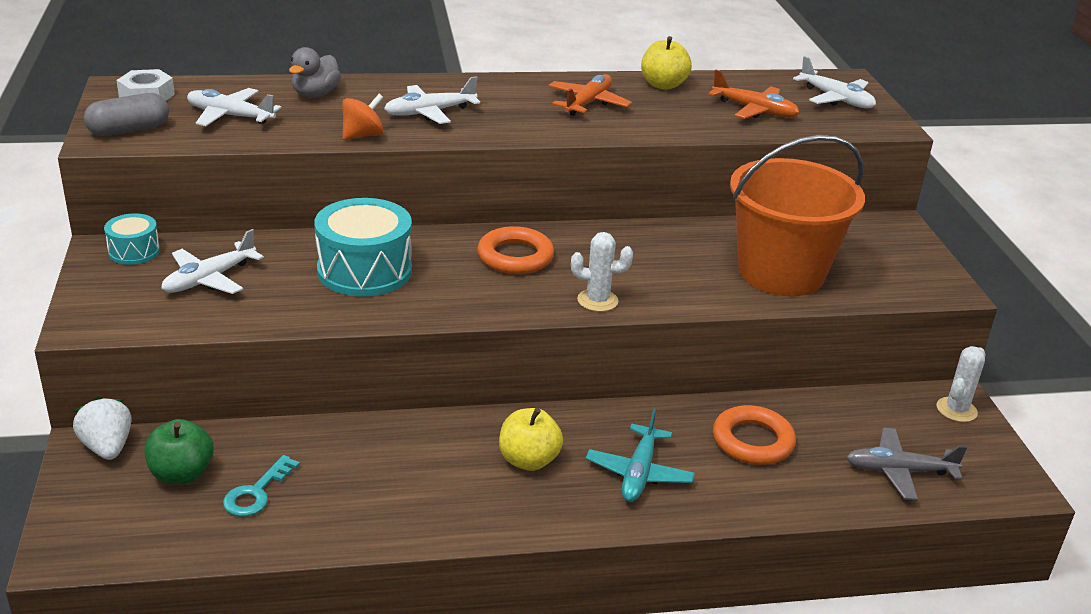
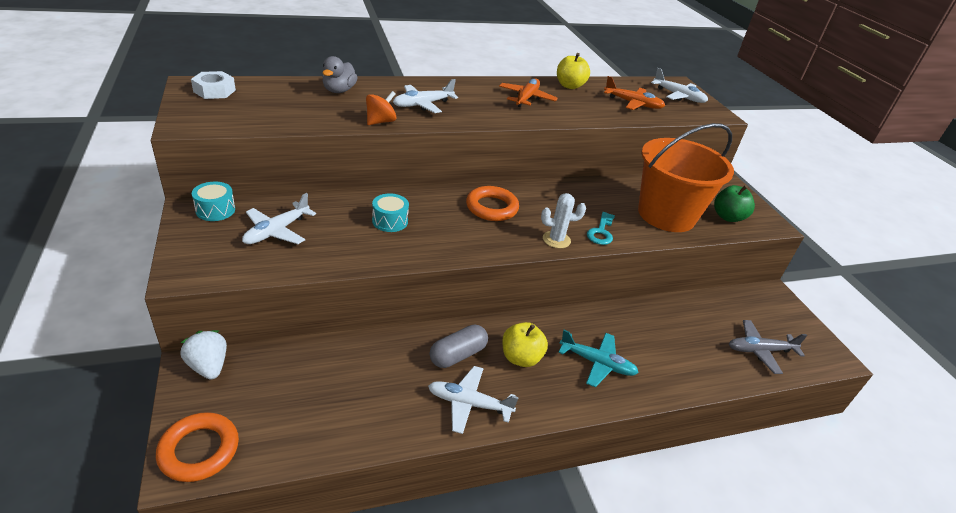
camera: 10 degrees left, 5 degrees up
grey capsule [84,93,169,136] -> grey capsule moved to [430,325,488,368]
green apple [144,419,214,484] -> green apple moved to [714,185,755,222]
white plane [187,88,281,126] -> white plane moved to [428,366,519,434]
turquoise key [223,455,300,517] -> turquoise key moved to [587,212,615,245]
turquoise drum [314,198,412,297] -> turquoise drum [372,193,409,232], size x0.53
turquoise plane [586,408,695,502] -> turquoise plane turned 75 degrees counterclockwise [558,330,639,387]
orange ring [713,405,796,465] -> orange ring moved to [156,412,239,482]
white cactus [937,346,985,422] -> none

